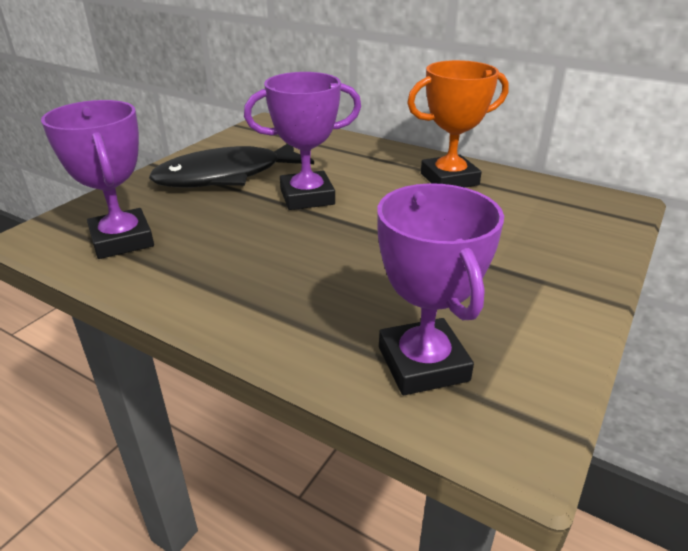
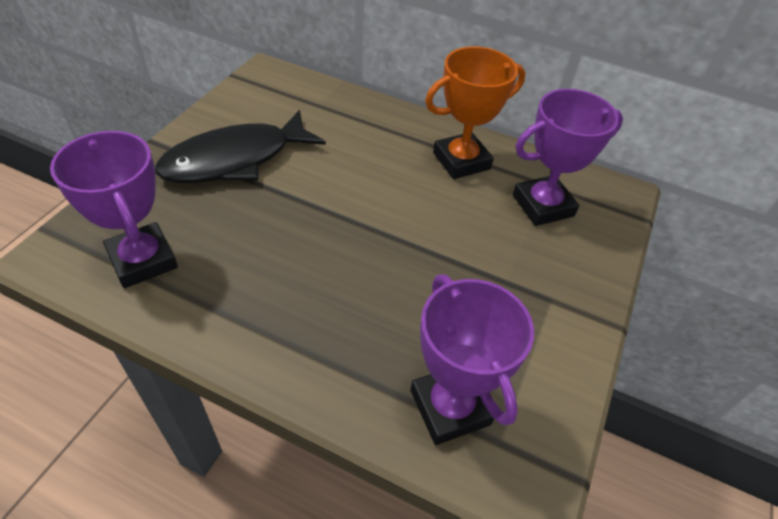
camera: 10 degrees left, 15 degrees up
purple trophy [244,72,361,210] -> purple trophy moved to [513,89,623,226]

